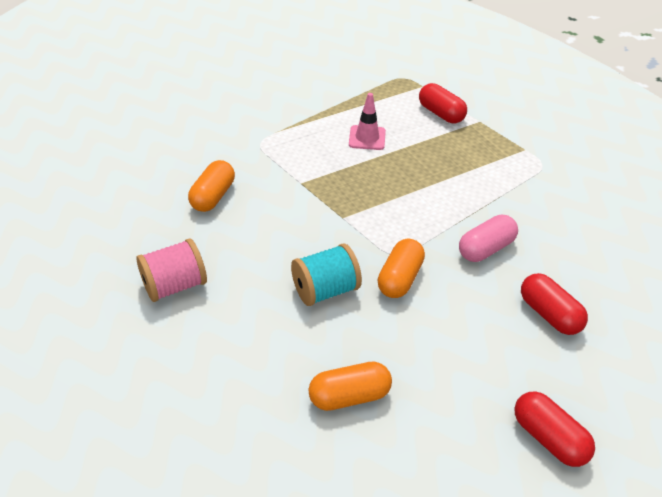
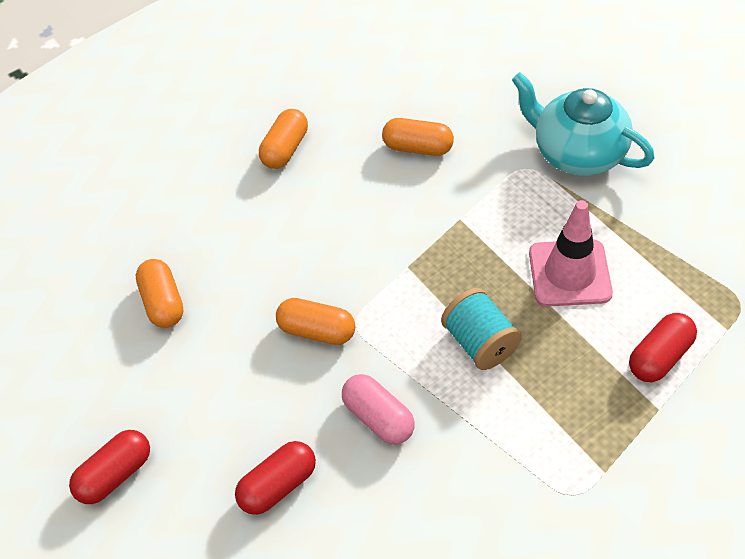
camera: 90 degrees right, 10 degrees up
pink spool [136,238,207,302] -> orange capsule [259,109,308,169]
turquoise spool [291,244,362,306] -> turquoise spool moved to [441,288,522,370]
pink traffic cone [349,93,386,150] -> pink traffic cone [529,200,613,307], size x1.57
none -> turquoise teapot [512,73,654,176]

